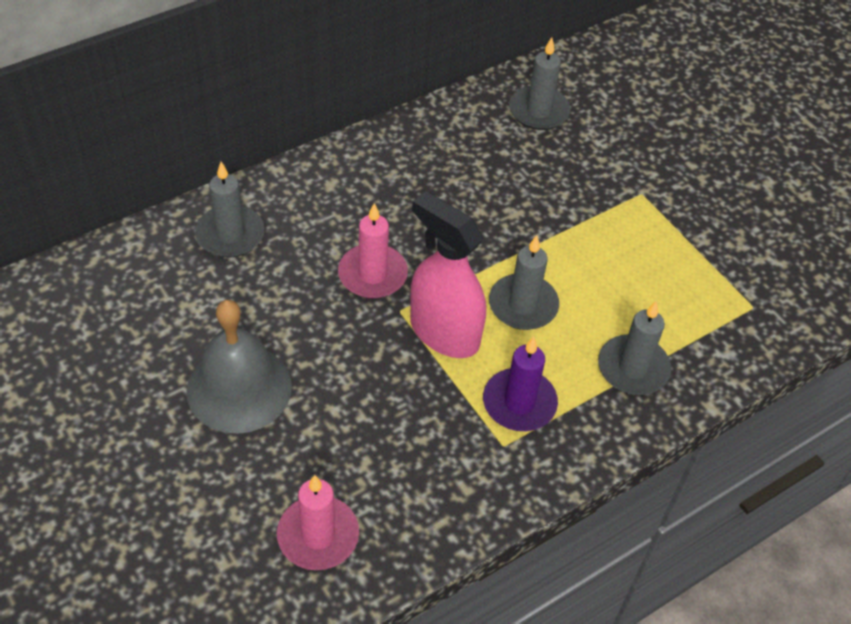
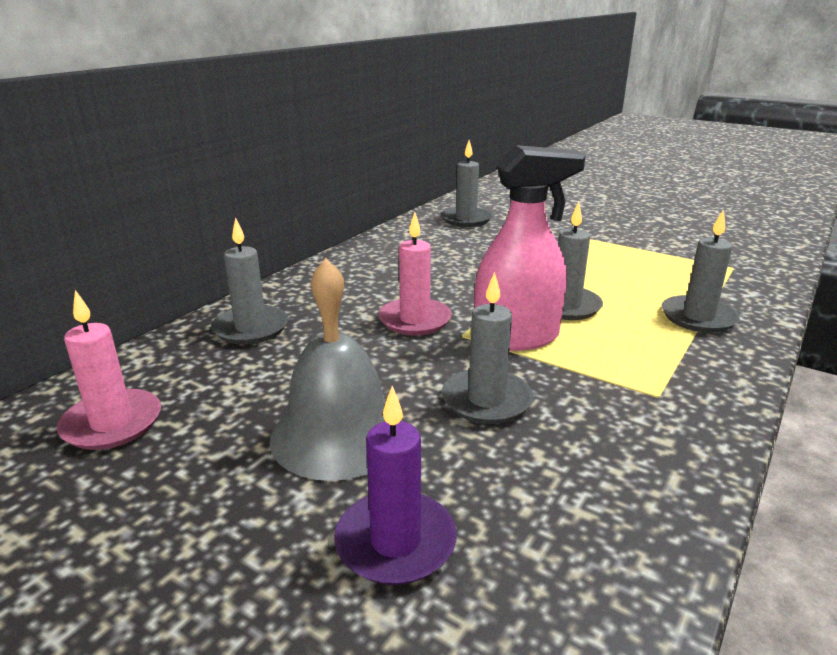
camera: 20 degrees left, 25 degrees down
pink candle [277,475,359,570] -> pink candle moved to [57,290,161,450]
pink spray bottle [410,191,486,358] -> pink spray bottle turned 150 degrees clockwise [474,145,586,351]
purple candle [483,336,558,431] -> purple candle moved to [334,386,457,585]
none -> grey candle [442,272,533,424]

